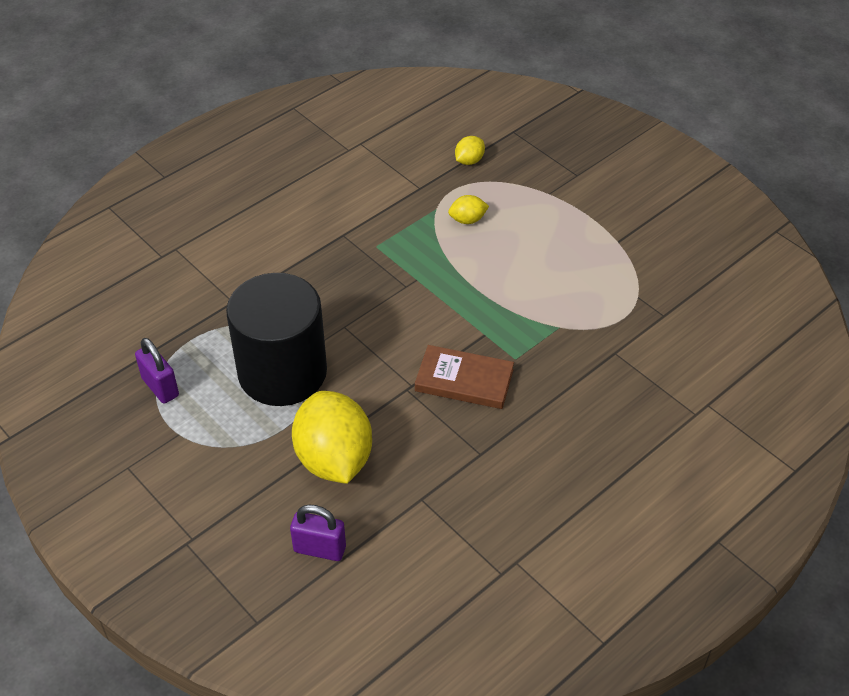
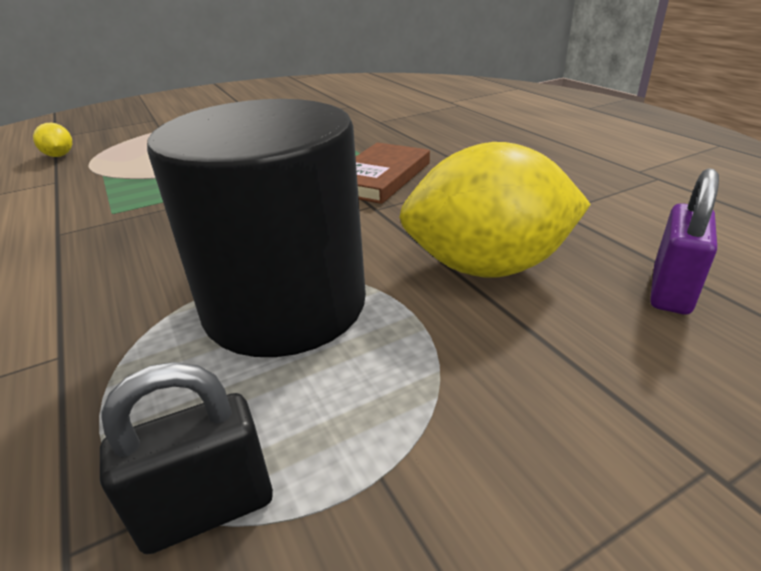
camera: 75 degrees left, 15 degrees down
purple padlock [135,338,179,404] -> black padlock [100,362,273,554]
yellow lemon [448,195,489,224] -> none

